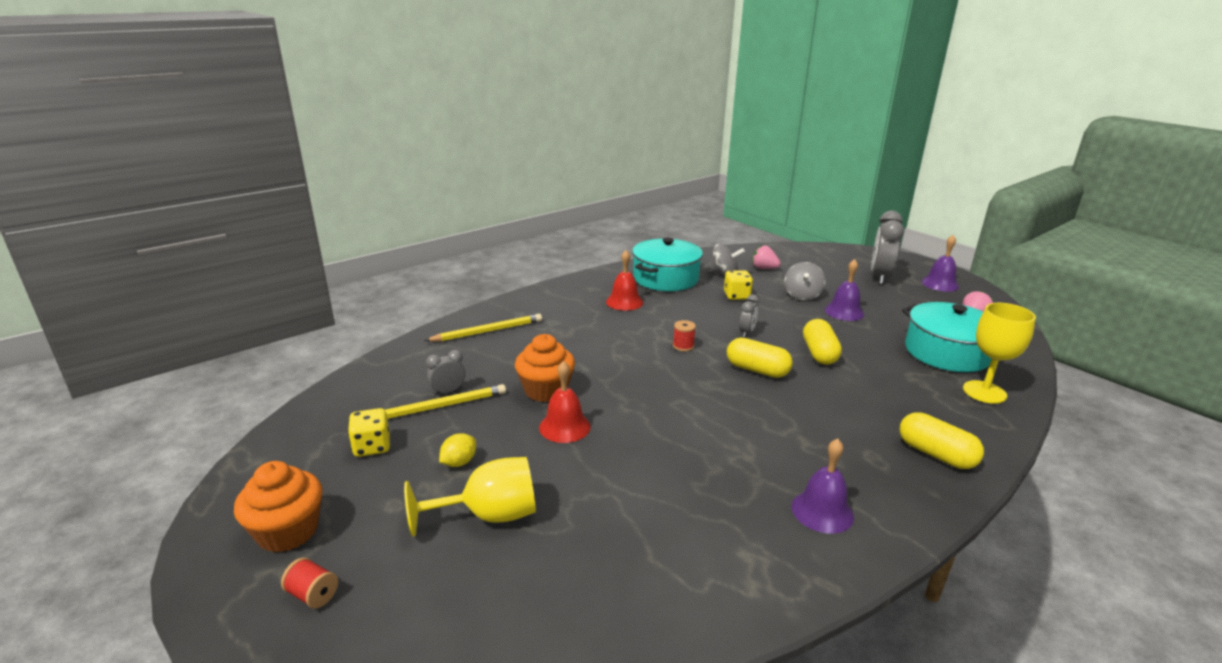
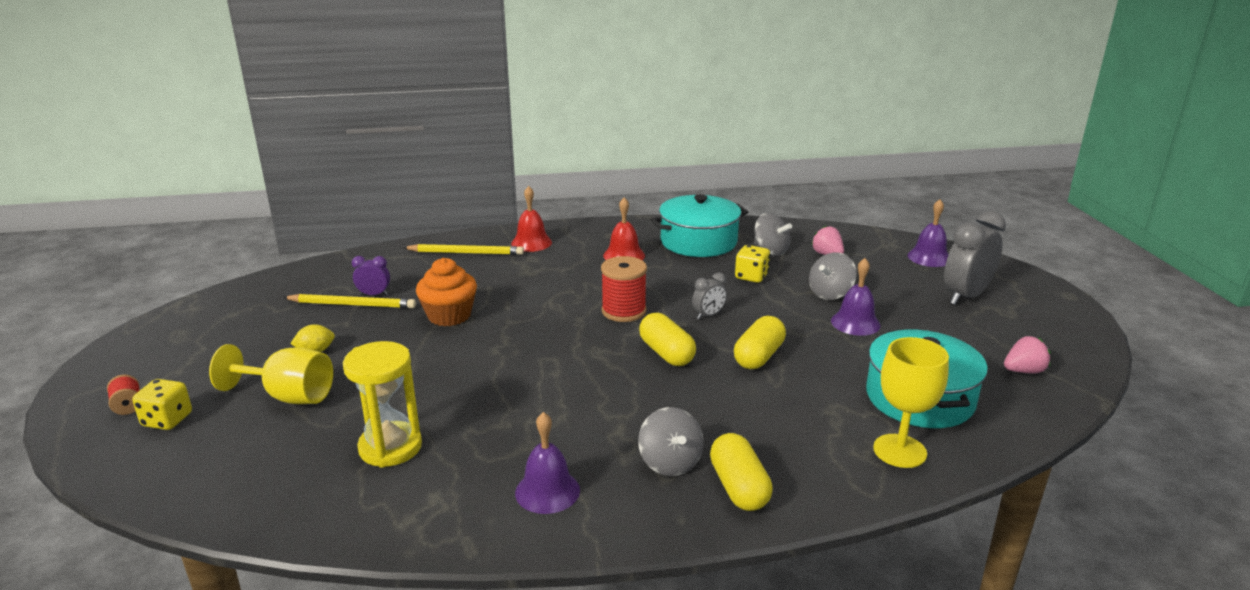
camera: 30 degrees right, 0 degrees up
orange cupcake [234,461,322,552] -> none
yellow dice [348,408,390,457] -> yellow dice moved to [132,379,192,430]
grey clock [426,350,466,395] -> purple clock [352,256,390,295]
red bell [539,361,591,443] -> red bell moved to [511,186,552,252]
red spool [673,320,696,351] -> red spool [601,256,647,322], size x1.88
purple bell [921,235,959,292] -> purple bell moved to [908,199,949,267]
none -> yellow hourglass [343,341,422,468]
none -> grey spinning top [638,407,704,476]

